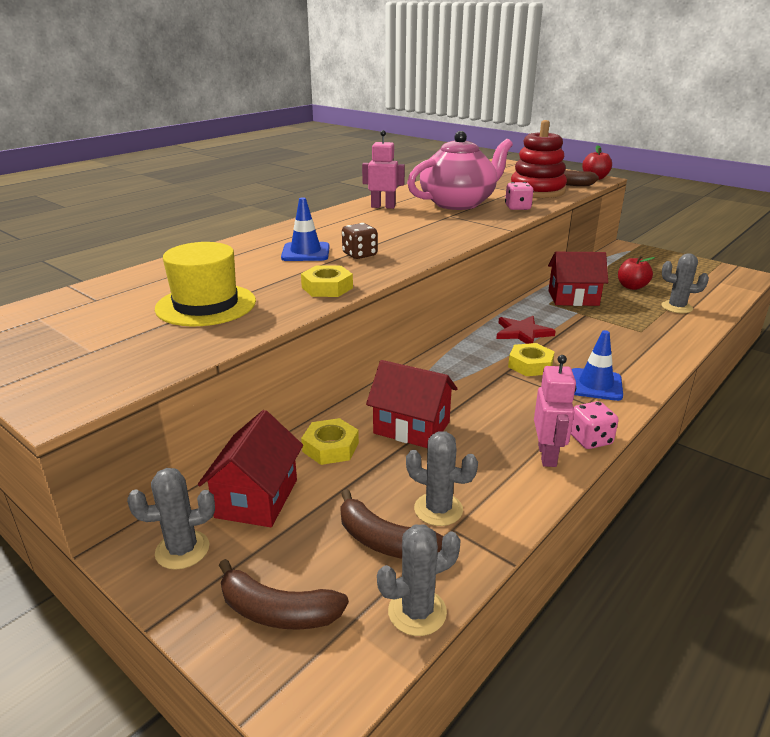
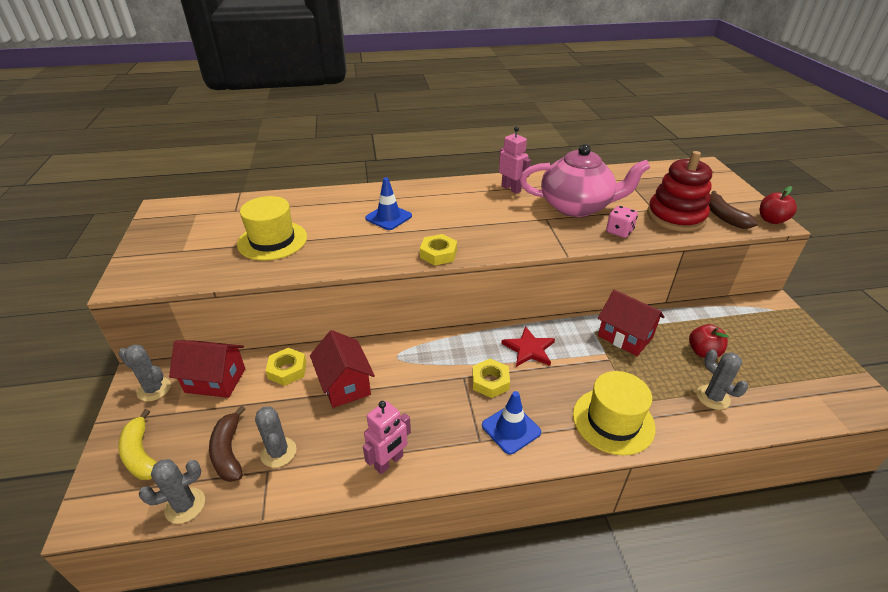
camera: 40 degrees right, 10 degrees up
red house [198,410,303,527] -> red house turned 45 degrees clockwise [169,340,245,398]
brown banana [219,559,349,630] -> yellow banana [118,409,157,480]
yellow nut [301,265,353,297] -> yellow nut moved to [420,234,457,266]
brown dice [342,223,377,259] -> none
grey cactus [377,524,461,636] -> grey cactus turned 45 degrees counterclockwise [139,459,205,524]
pink dice [571,401,618,449] -> none
none -> yellow hat [573,371,655,455]

